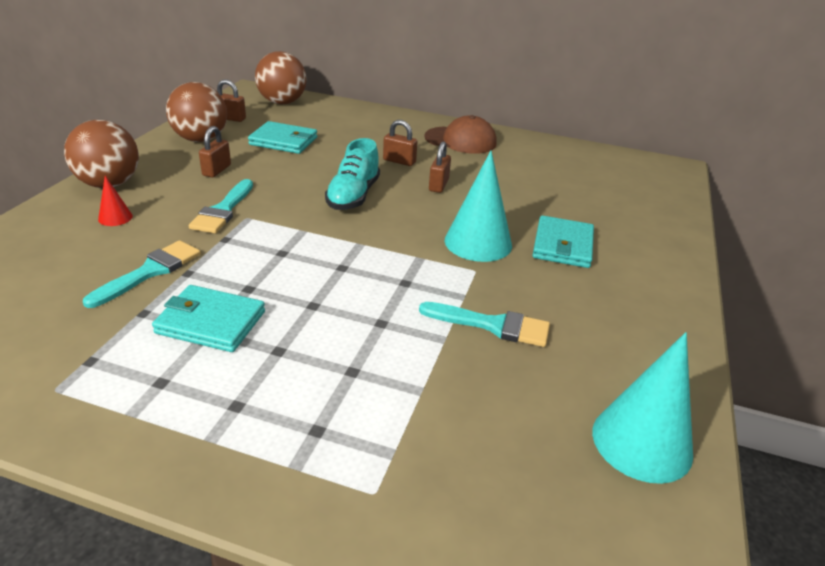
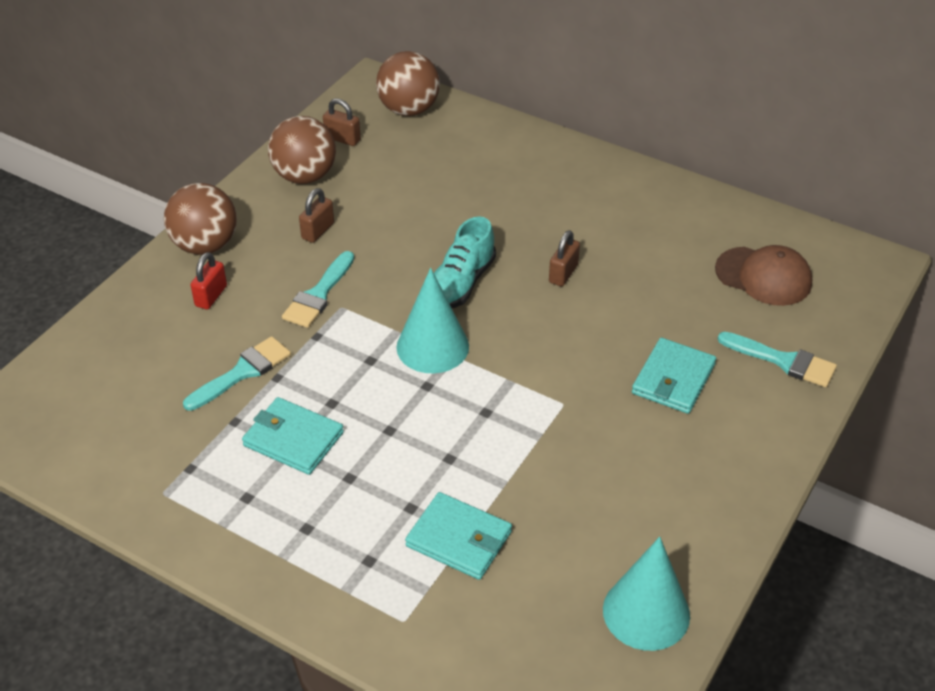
camera: 15 degrees right, 10 degrees up
red cone [98,176,133,226] -> red padlock [191,252,227,309]
turquoise wallet [248,121,317,154] -> turquoise wallet moved to [405,492,512,580]
brown padlock [383,120,418,166] -> none
turquoise brush [419,302,550,347] -> turquoise brush moved to [718,332,837,387]
brown cap [424,115,496,154] -> brown cap moved to [715,245,812,306]
turquoise cone [445,151,512,262] -> turquoise cone moved to [396,268,469,373]

